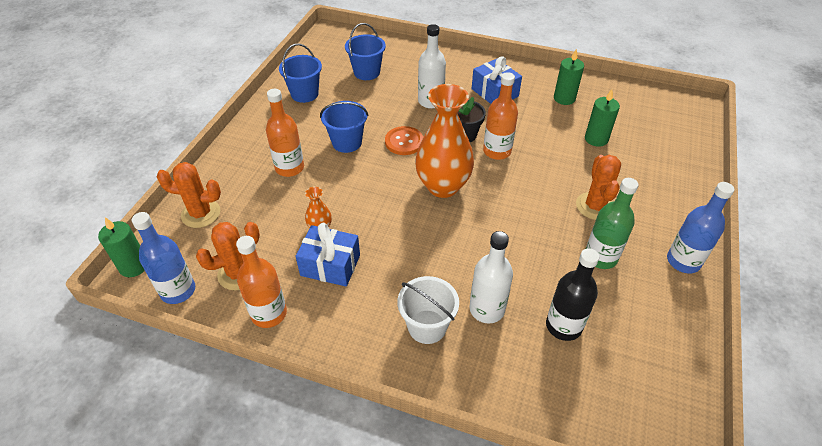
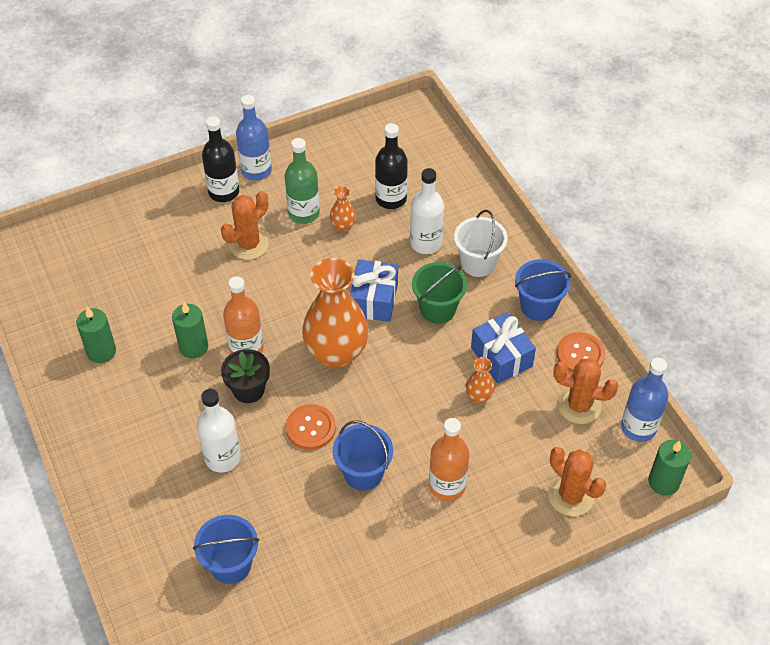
camera: 135 degrees left, 5 degrees up
orange bottle [236,236,287,328] -> orange button [557,332,605,373]
blue bucket [279,44,322,103] -> blue bucket moved to [515,259,571,321]
blue gift [472,56,522,104] -> blue gift moved to [350,259,398,322]
green candle [585,89,620,147] -> green candle moved to [172,302,208,359]
none -> black bottle [202,116,239,202]
none -> orange vase [330,186,356,232]
none -> green bucket [412,262,467,324]

